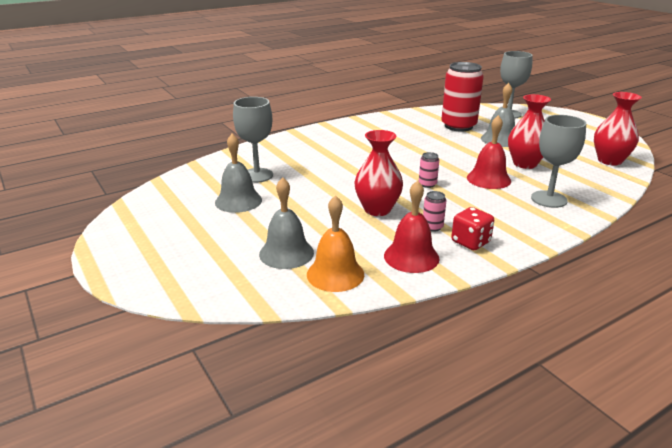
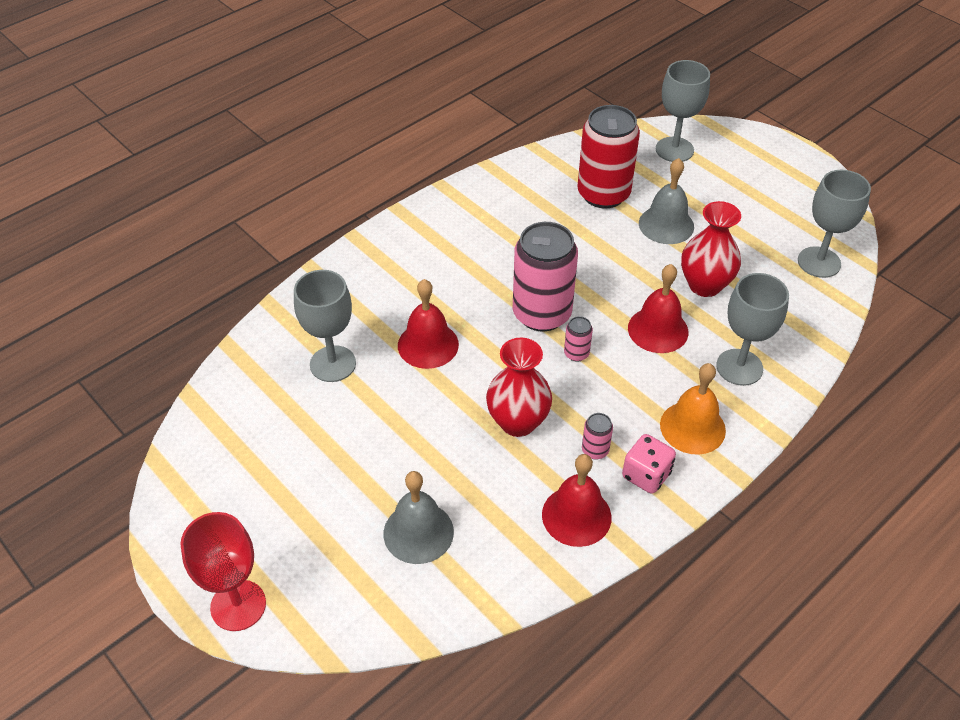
camera: 10 degrees left, 20 degrees up
grey bell [215,134,262,213] -> none
orange bell [307,195,364,292] -> orange bell moved to [660,363,726,455]
red dice [451,207,494,250] -> pink dice [622,434,676,494]
red vase [594,92,642,166] -> grey goblet [798,170,871,278]
none -> red goblet [180,512,266,631]
none -> red bell [398,279,459,369]
none -> pink can [513,222,578,332]

